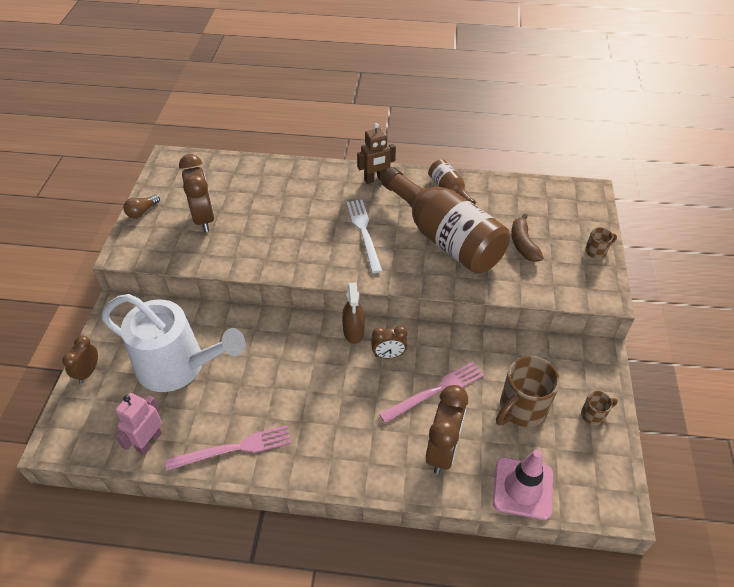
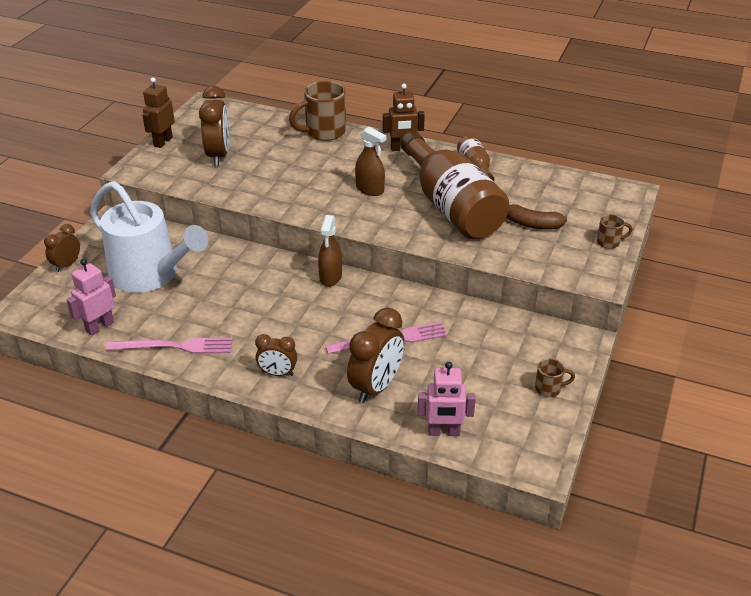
camera: 15 degrees right, 10 degrees down
brown light bulb [123,195,160,218] -> brown robot [142,77,175,148]
white fork [347,200,382,273] -> brown spray bottle [355,127,386,196]
brown clock [371,326,408,358] -> brown clock moved to [255,334,297,376]
pink traffic cone [493,449,553,520] -> pink robot [418,362,476,436]
brown mug [496,356,560,427] -> brown mug moved to [289,81,346,141]
brown banana [511,214,543,262] -> brown banana turned 75 degrees counterclockwise [507,204,567,230]

